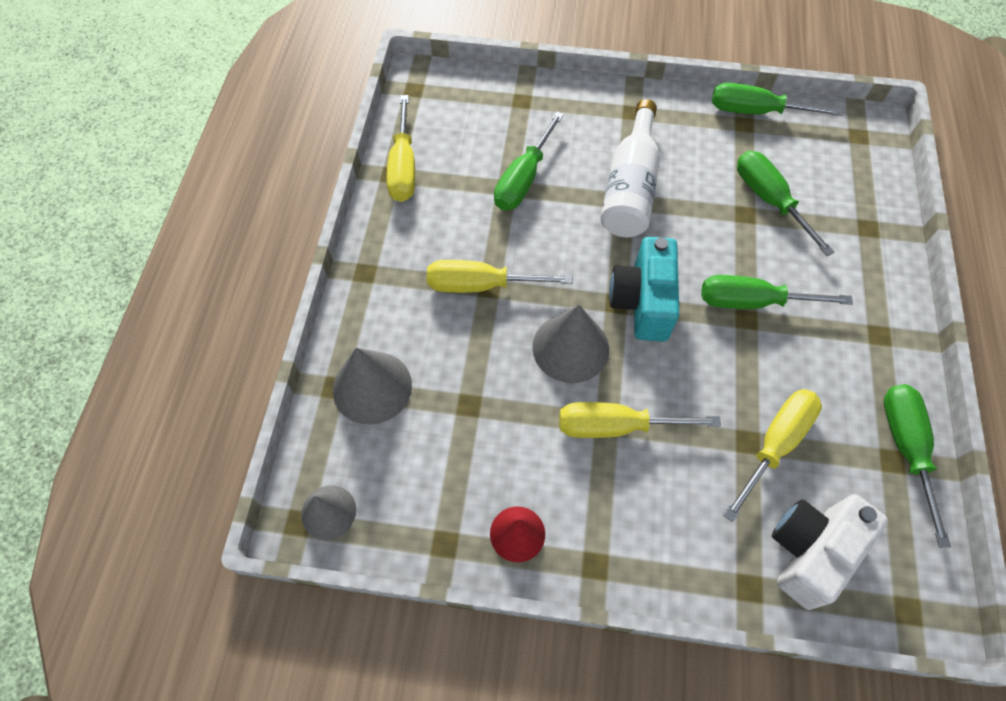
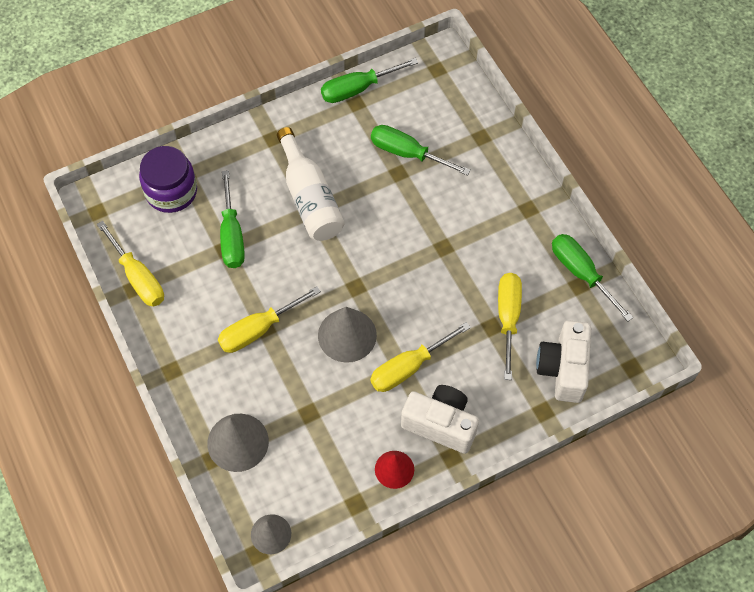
camera: 35 degrees left, 0 degrees up
turquoise camera [609,237,679,342] -> none
green screwdriver [701,275,853,309] -> none
none -> purple jar [139,146,197,213]
none -> white camera [401,385,479,454]

